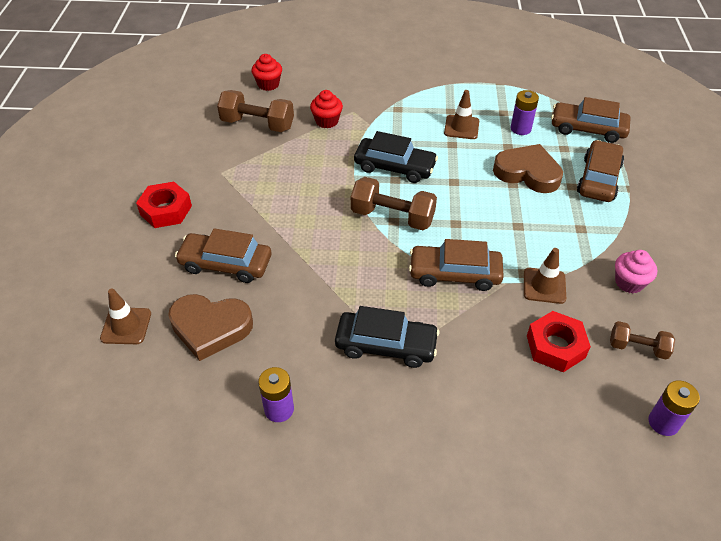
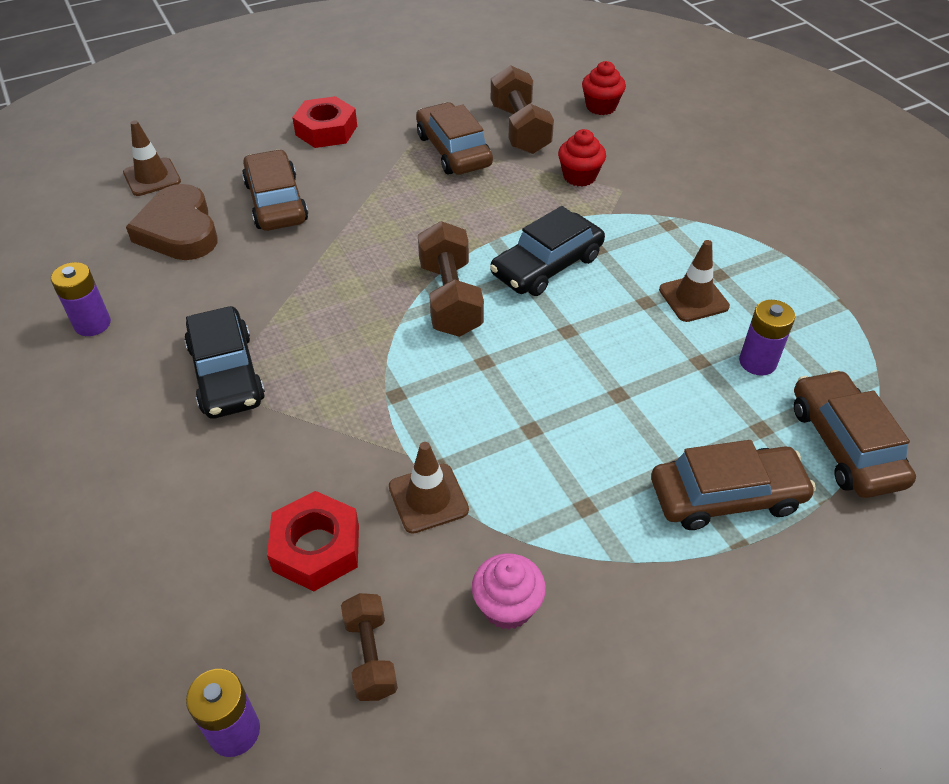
camera: 60 degrees right, 0 degrees up
black car [354,131,438,183] -> black car turned 60 degrees clockwise [490,206,605,296]
brown car [409,239,504,291] -> brown car moved to [416,102,493,175]
brown heart [493,144,563,193] -> none

